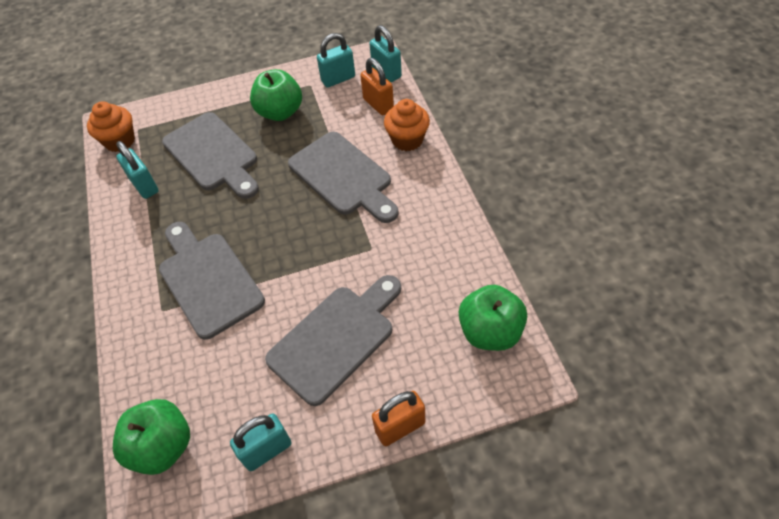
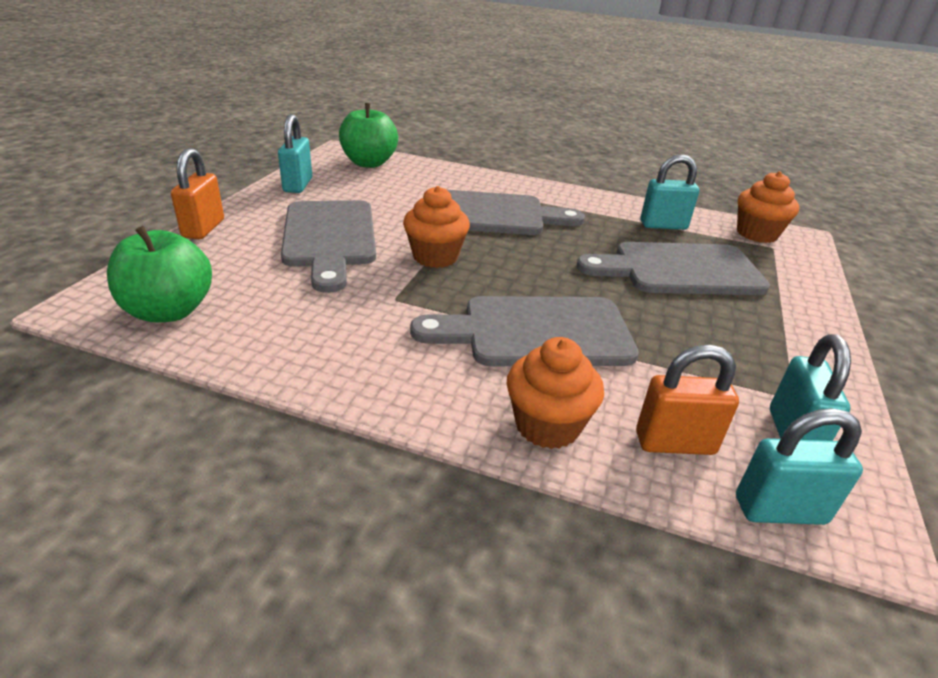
camera: 120 degrees right, 20 degrees down
green apple [250,69,302,121] -> none
none -> orange cupcake [403,186,470,268]

